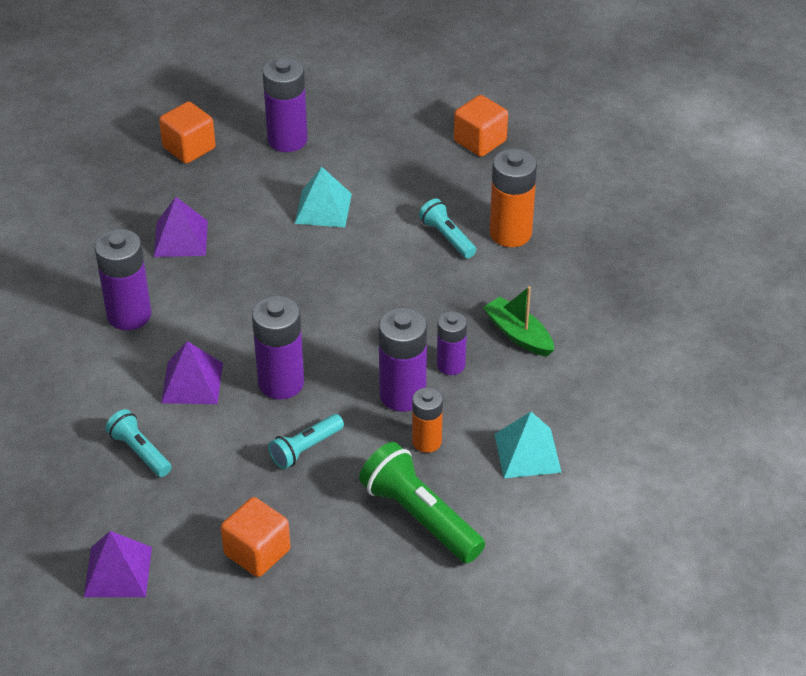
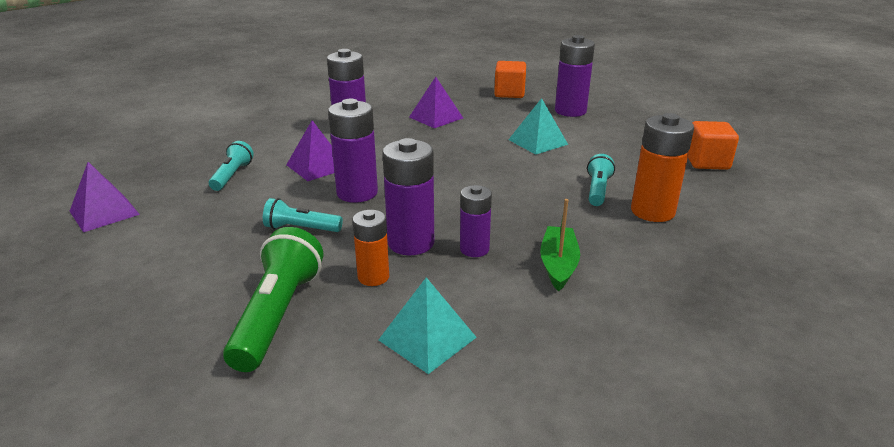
camera: 50 degrees right, 15 degrees down
orange cube [221,497,290,577] -> none

